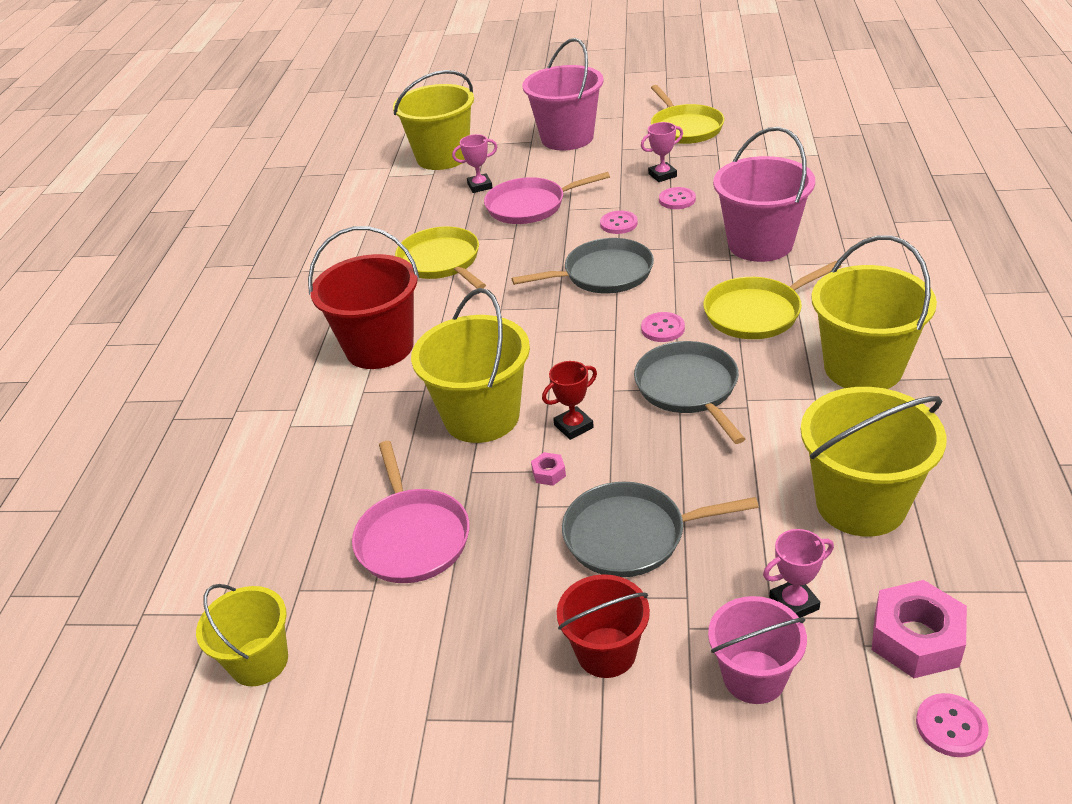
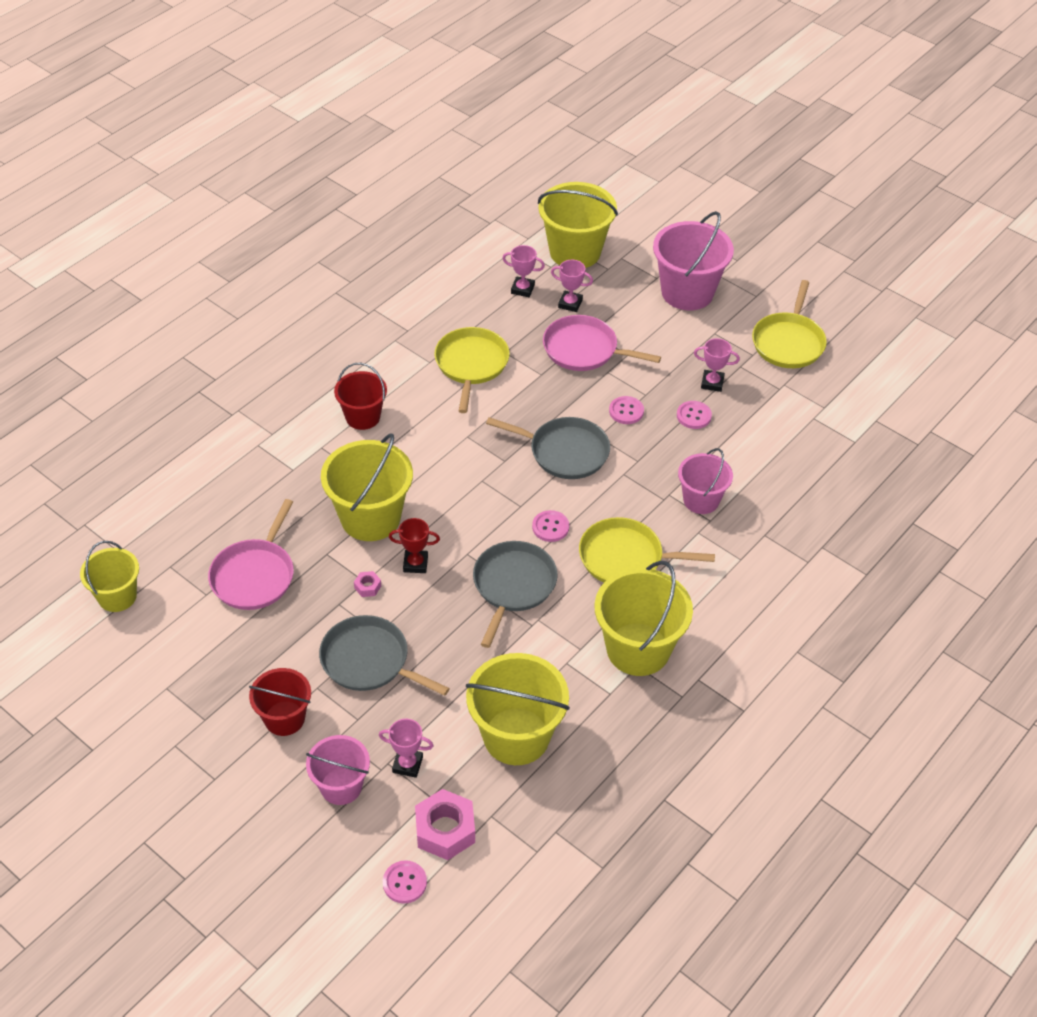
camera: 30 degrees right, 10 degrees up
red bucket [308,226,419,369] -> red bucket [334,362,387,430], size x0.61
pink bucket [713,127,815,262] -> pink bucket [678,448,733,514], size x0.61
none -> pink trophy [502,245,545,297]

